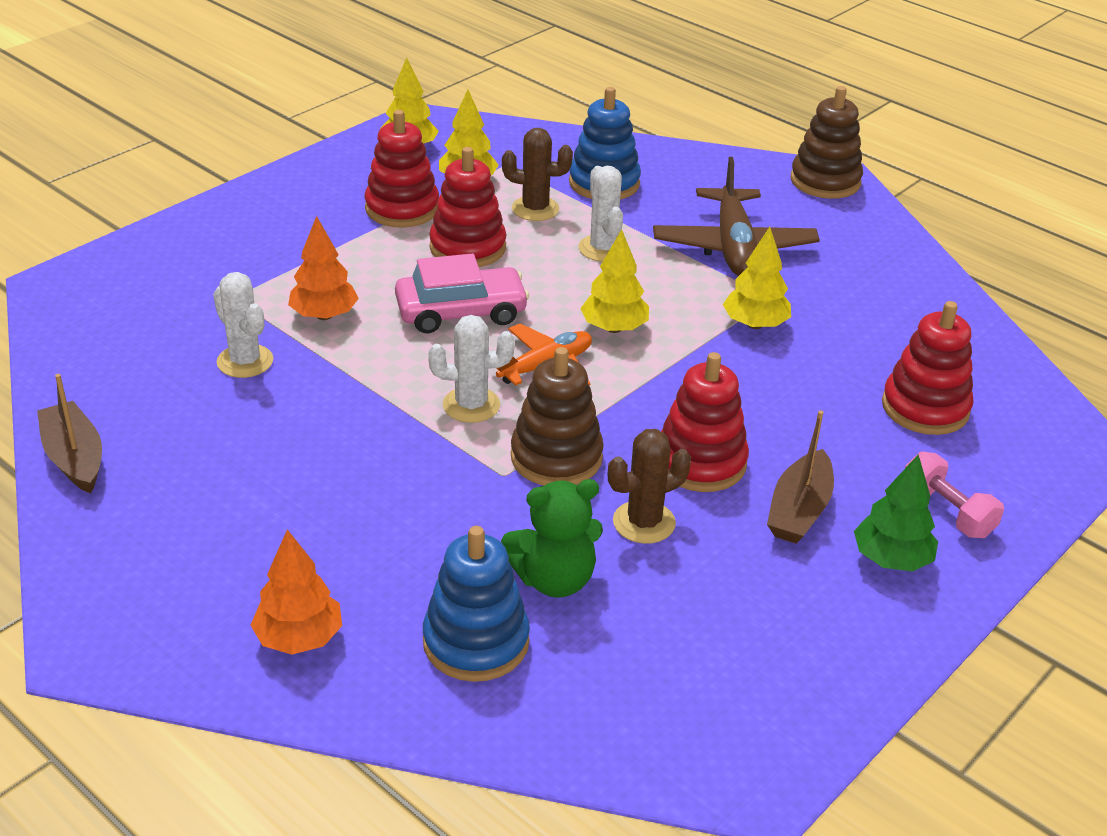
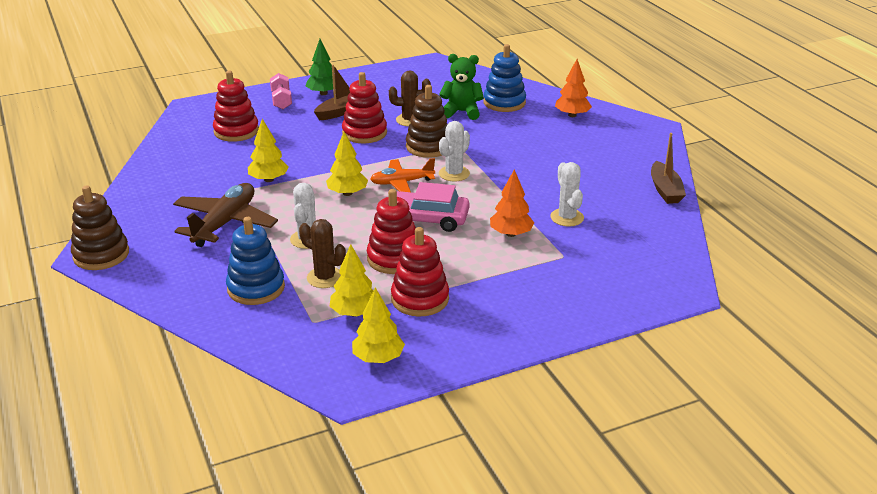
camera: 155 degrees left, 5 degrees down
white cactus [428,315,515,423] -> white cactus turned 75 degrees counterclockwise [439,121,470,181]

